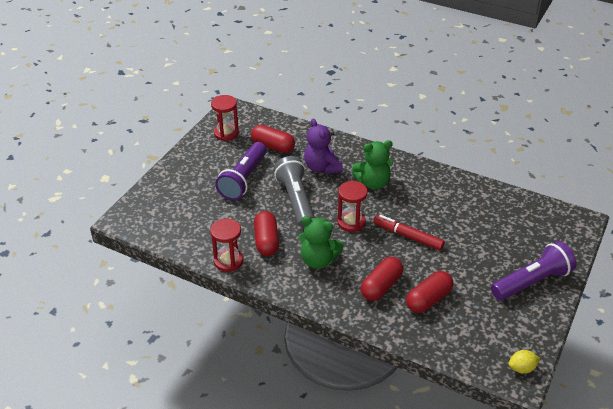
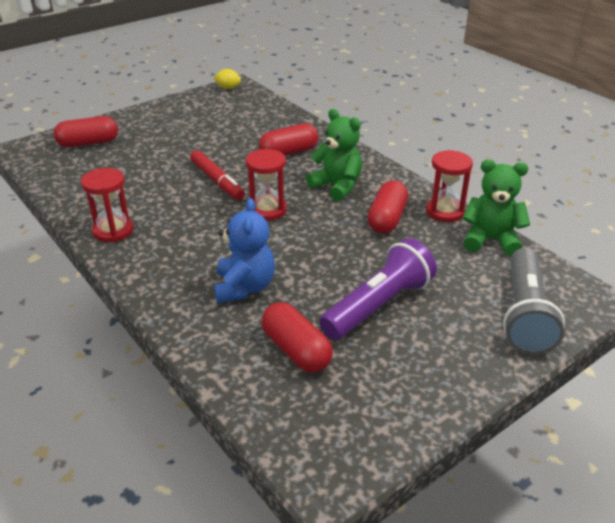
camera: 155 degrees left, 5 degrees down
red hourglass [211,95,239,141] -> red hourglass moved to [81,168,133,242]
grey flashlight [274,156,314,228] -> grey flashlight moved to [503,248,565,355]
purple teddy bear [304,119,343,174] -> blue teddy bear [214,198,275,303]
green teddy bear [352,140,393,190] -> green teddy bear moved to [462,159,530,256]
red capsule [406,271,453,313] -> red capsule moved to [53,116,118,147]
purple flashlight [491,241,577,300] -> none

